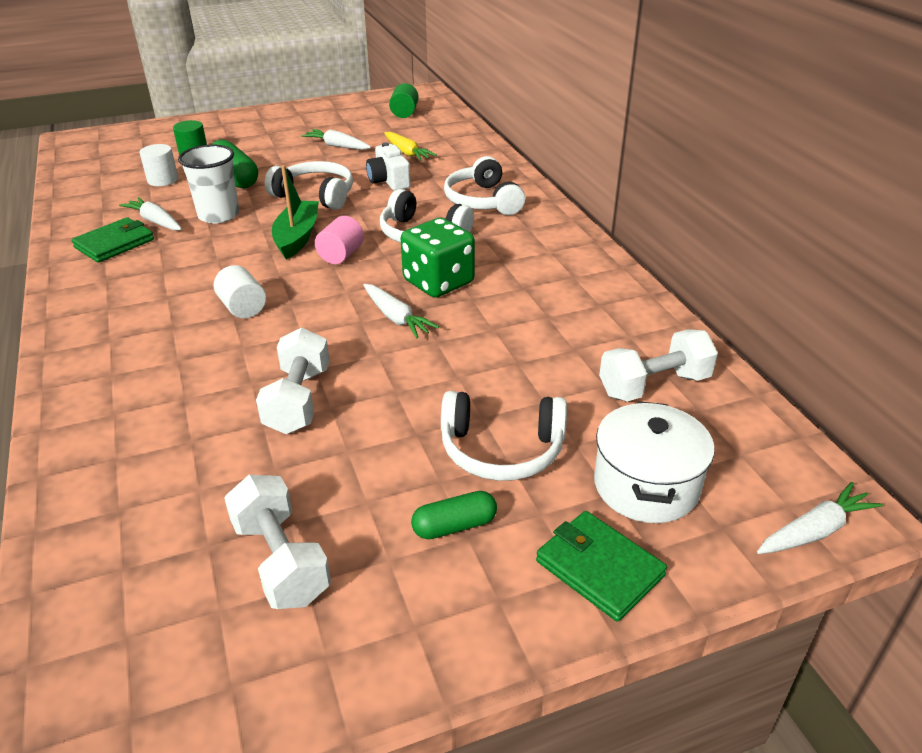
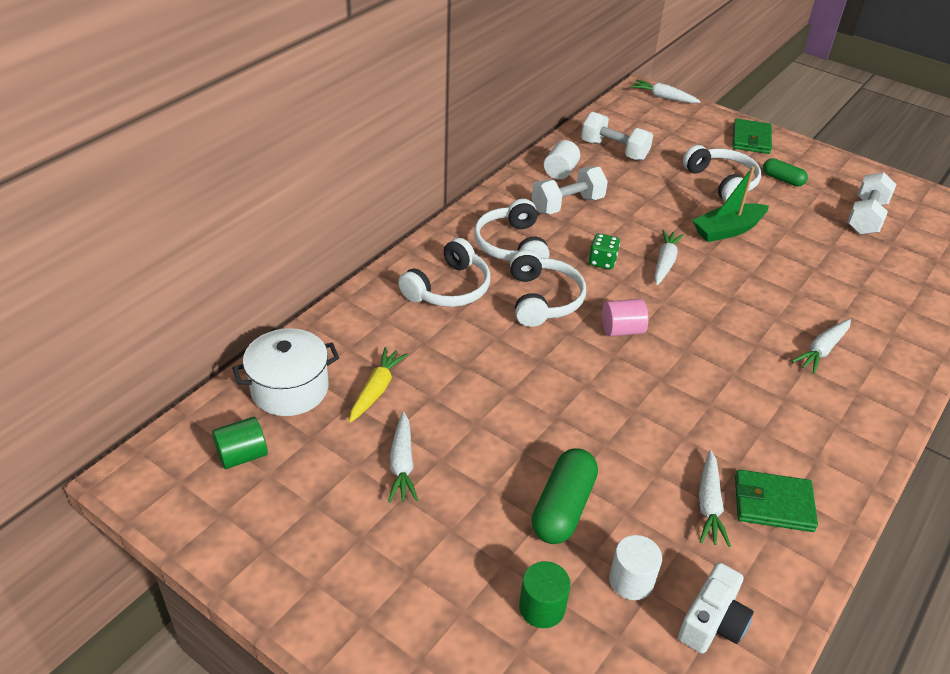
camera: 125 degrees left, 5 degrees up
white cup [178,145,239,223] -> none
white cylinder [214,265,266,318] -> white cylinder moved to [544,140,580,180]
white dumbbell [256,327,330,434] -> white dumbbell moved to [532,166,608,214]
white headphones [265,161,353,210] -> white headphones moved to [474,199,550,261]
green boat [272,165,319,259] -> green boat moved to [692,166,769,242]
white camera [366,142,411,191] -> white camera moved to [678,562,754,654]
green dice [401,218,475,298] -> green dice [589,233,620,270], size x0.53
white pot [594,401,715,523] -> white pot moved to [232,328,339,416]
none -> white carrot [792,319,851,374]

